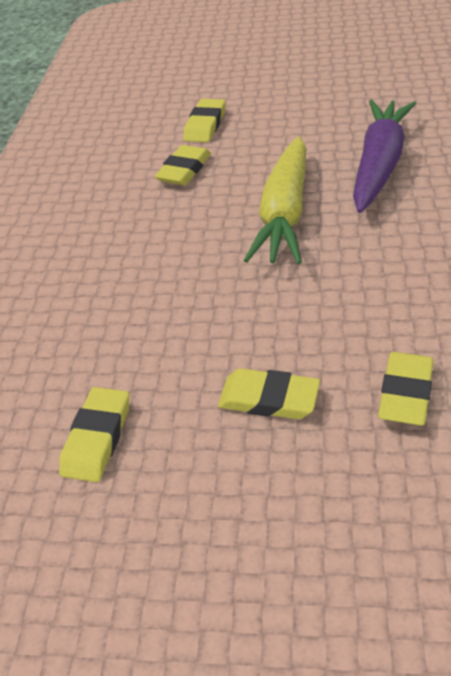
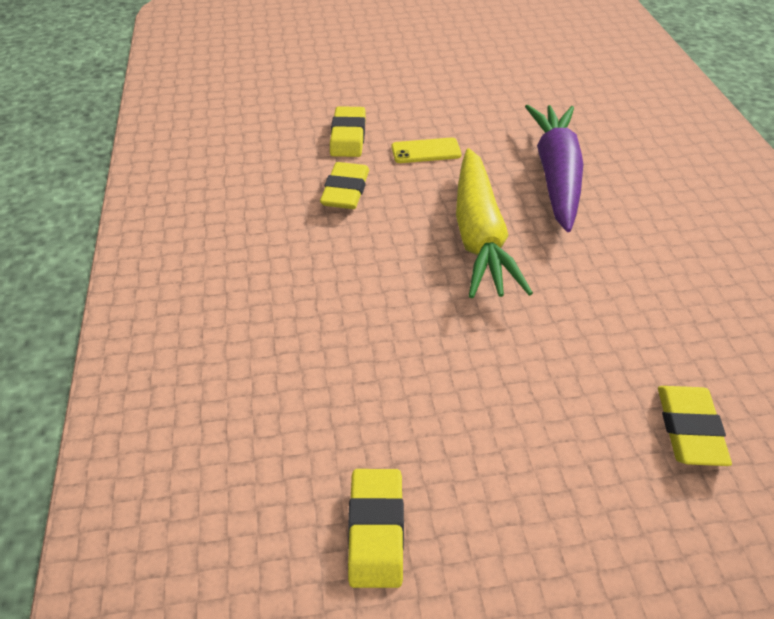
camera: 20 degrees left, 0 degrees up
yellow eraser [218,368,320,419] -> none
none -> yellow phone [392,138,462,163]

